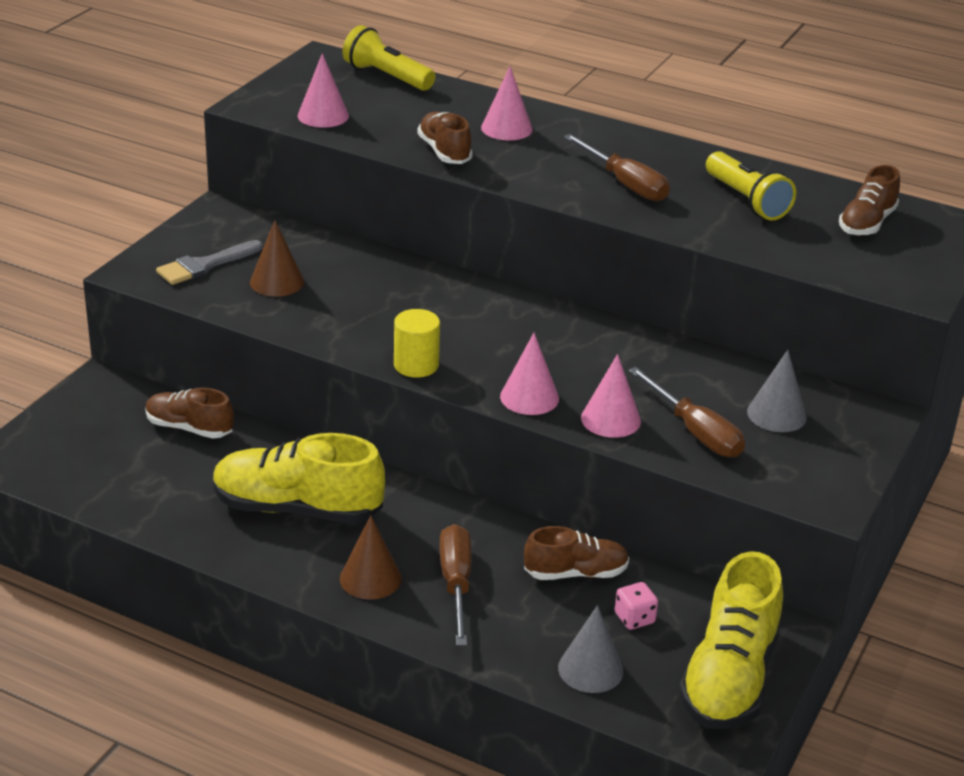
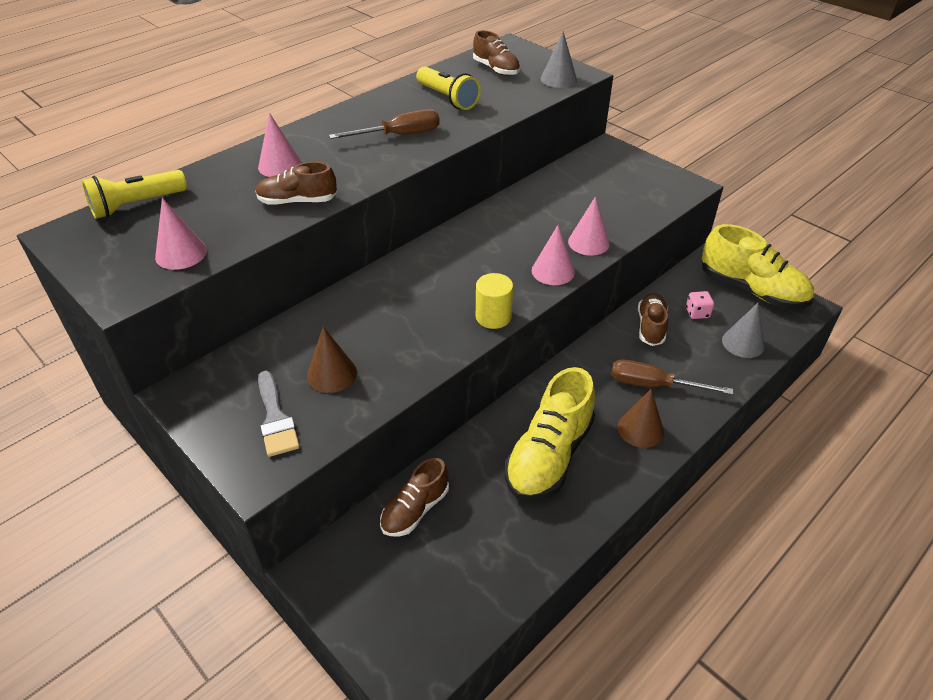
camera: 70 degrees left, 10 degrees up
brown screwdriver [628,367,745,458] -> none
yellow flashlight [706,151,796,221] -> yellow flashlight turned 60 degrees clockwise [416,66,481,110]
grey cone [747,350,807,432] -> grey cone moved to [541,31,577,88]

